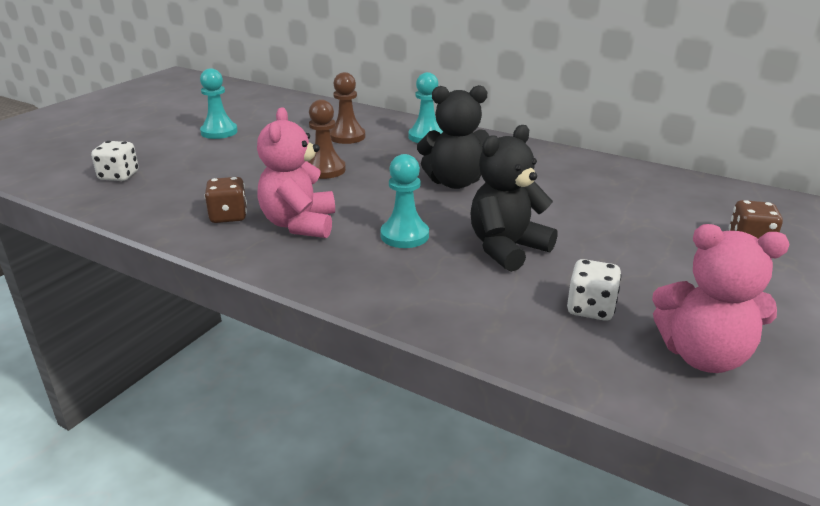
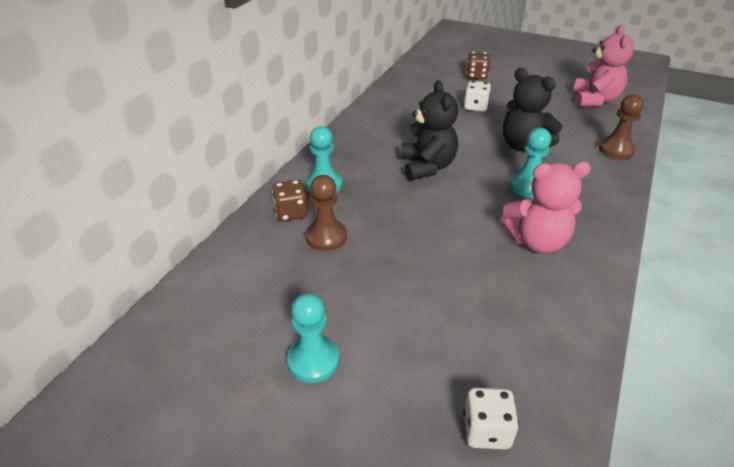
camera: 95 degrees left, 10 degrees up
brown dice [204,177,247,223] -> brown dice moved to [272,180,308,221]
brown pawn [307,99,346,179] -> brown pawn moved to [599,94,644,160]
white dice [567,259,621,321] -> white dice moved to [464,81,491,112]

